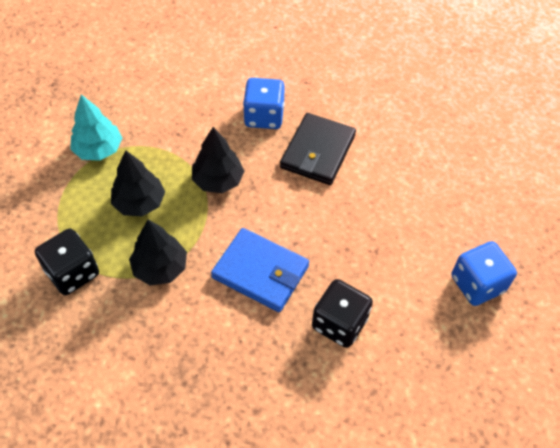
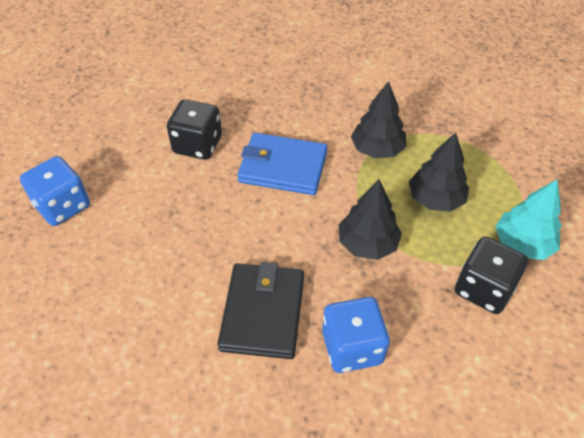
camera: 165 degrees right, 5 degrees down
black dice [35,229,99,295] -> black dice moved to [455,237,528,314]

